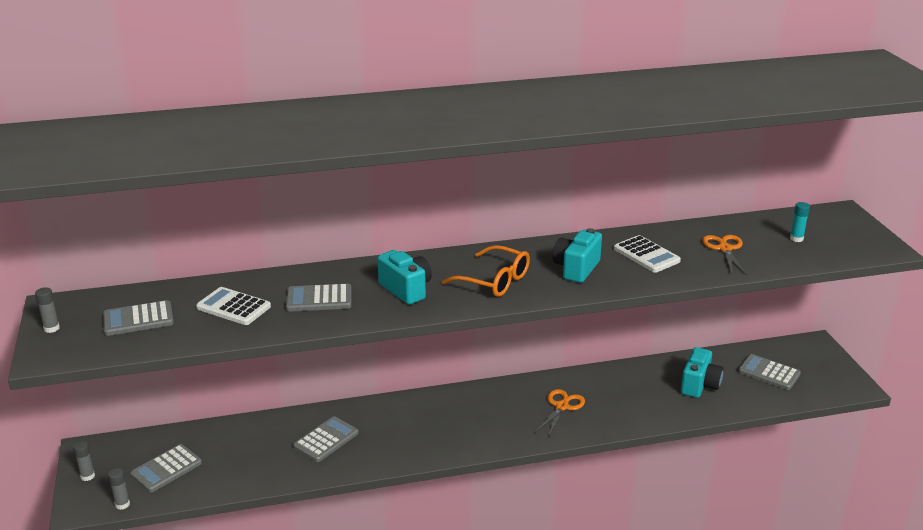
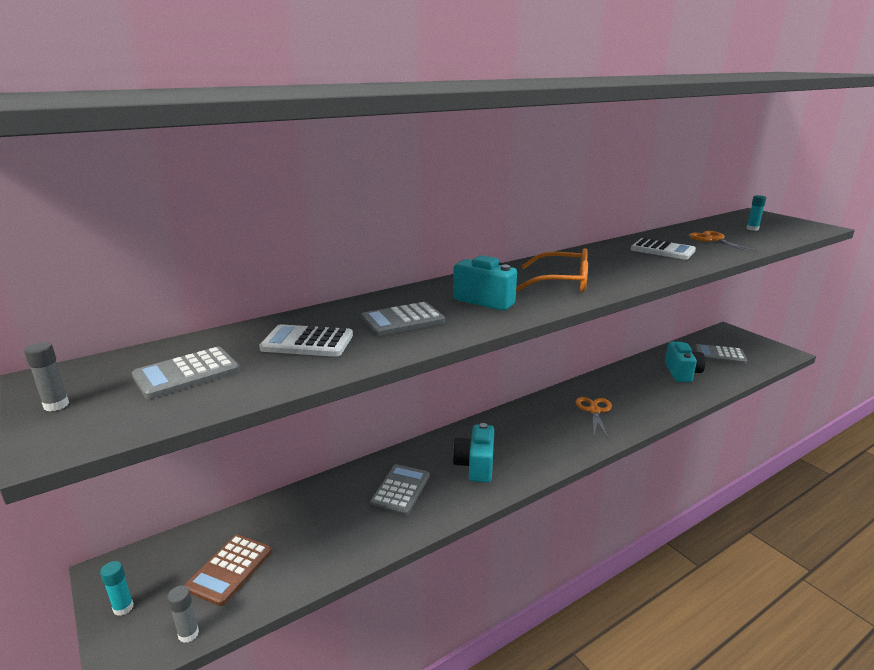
camera: 20 degrees left, 5 degrees down
grey glue stick [73,441,95,481] -> turquoise glue stick [100,561,134,616]
grey calculator [130,444,202,492] -> brown calculator [184,534,272,606]
turquoise camera [553,228,602,283] -> turquoise camera moved to [453,423,494,482]

